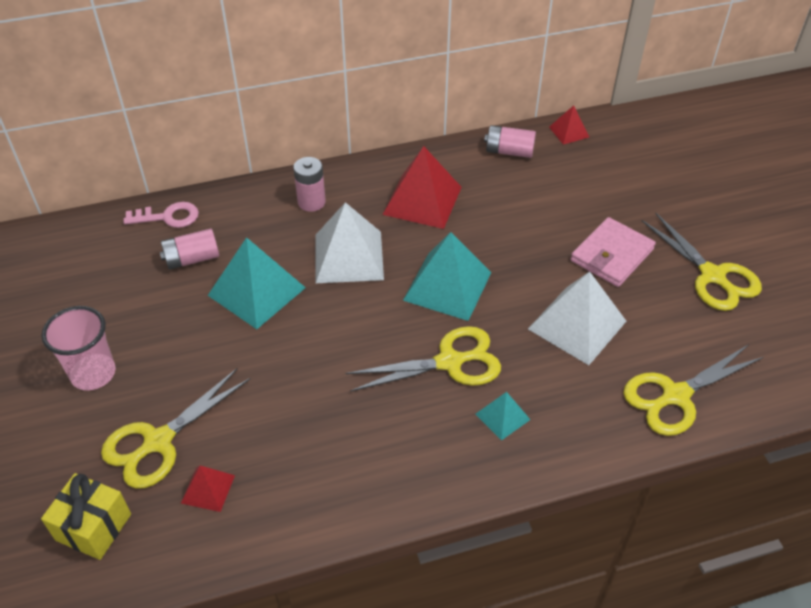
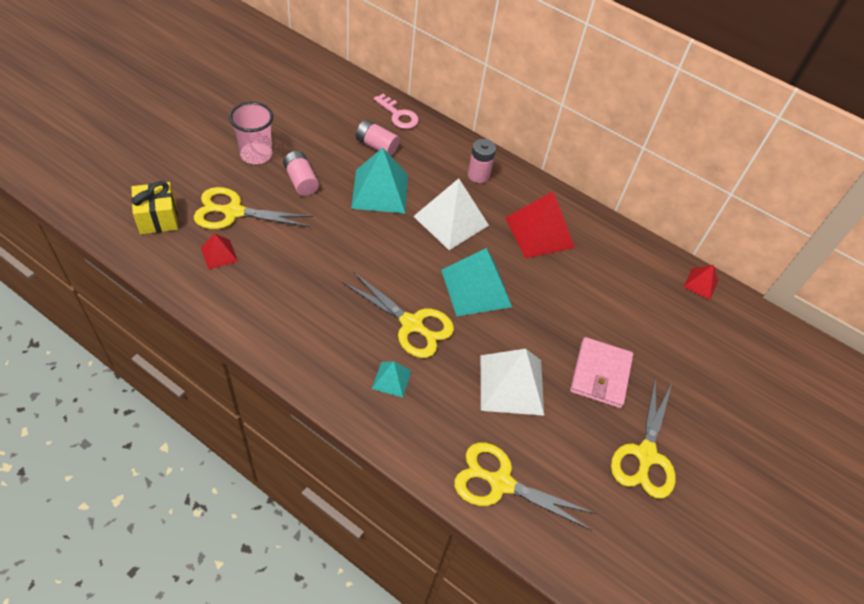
camera: 45 degrees right, 5 degrees up
pink battery [484,125,536,158] -> pink battery moved to [283,151,319,196]
pink wallet [571,217,656,287] -> pink wallet turned 75 degrees counterclockwise [570,337,633,408]

